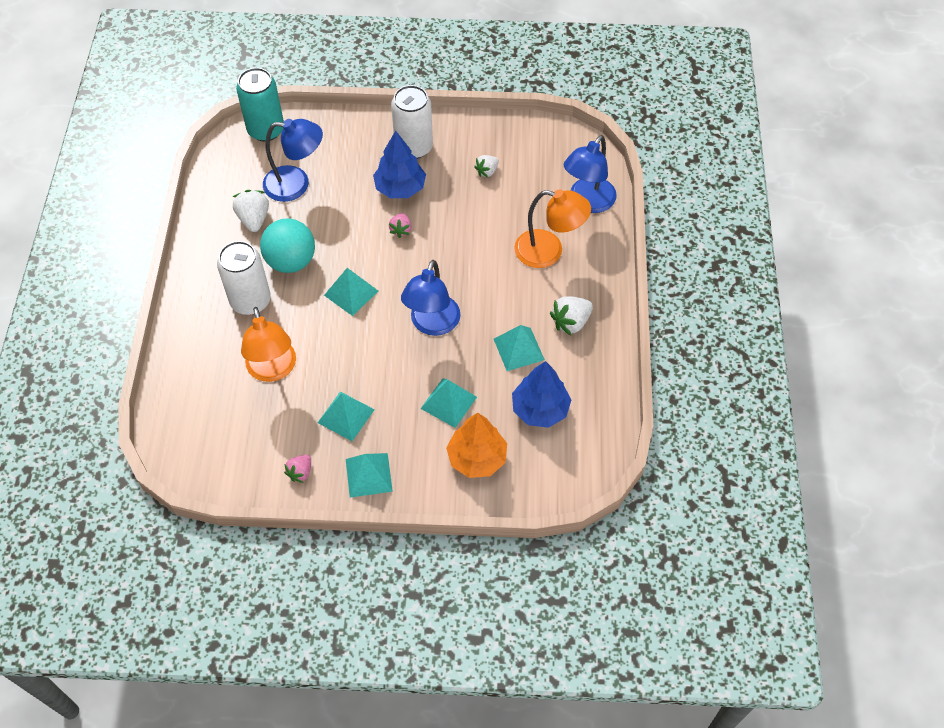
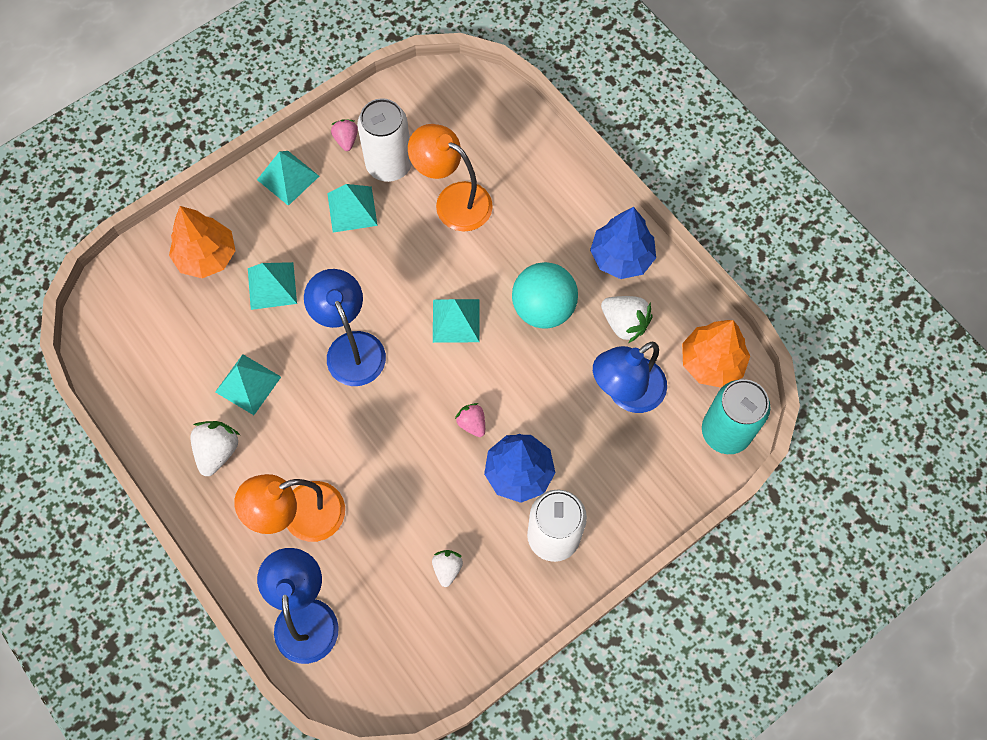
camera: 140 degrees right, 10 degrees up
white can [217,241,271,315] -> white can moved to [357,98,412,182]
blue tree [512,361,571,428] -> blue tree moved to [590,207,656,279]
none -> orange tree [682,320,750,388]

